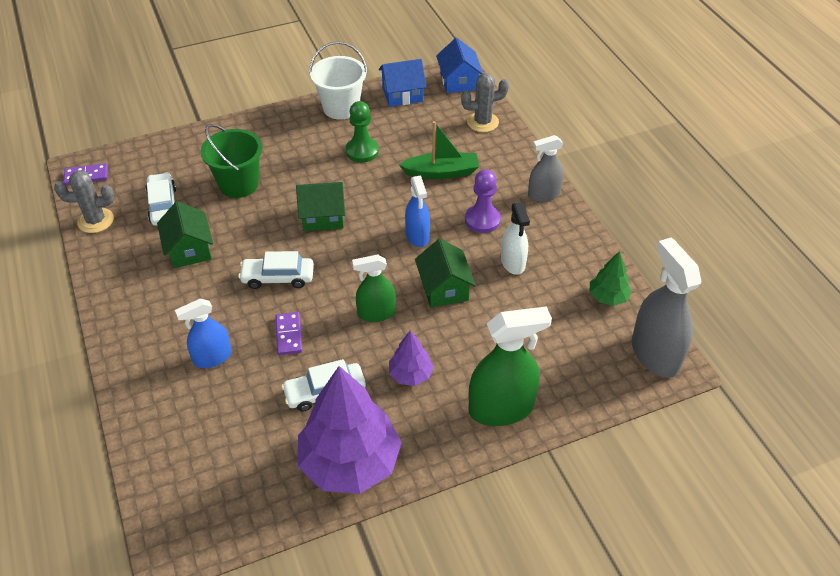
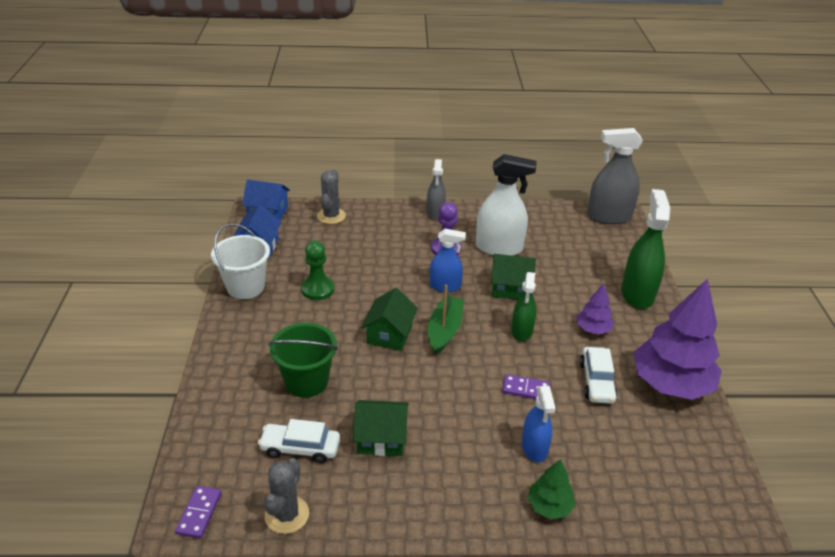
camera: 70 degrees left, 10 degrees down
white car [238,251,314,289] -> none
green boat [399,121,479,179] -> green boat moved to [428,285,464,354]
white spray bottle [501,202,530,275] -> white spray bottle [476,154,537,256], size x1.63
green tree [589,251,632,306] -> green tree moved to [527,459,576,519]

